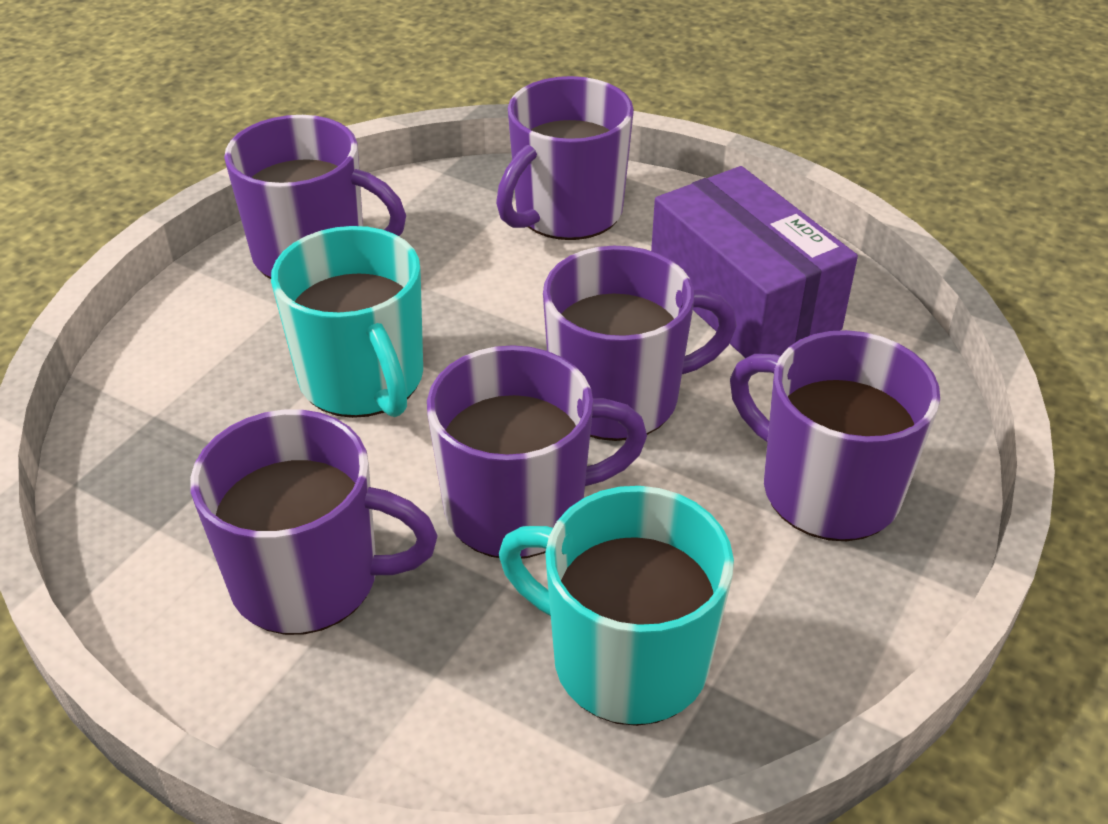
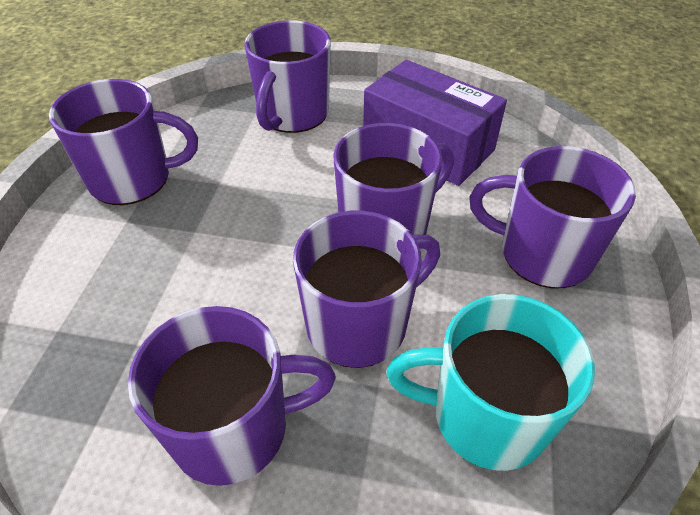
camera: 20 degrees left, 5 degrees up
turquoise mug [271,226,423,418] -> none

